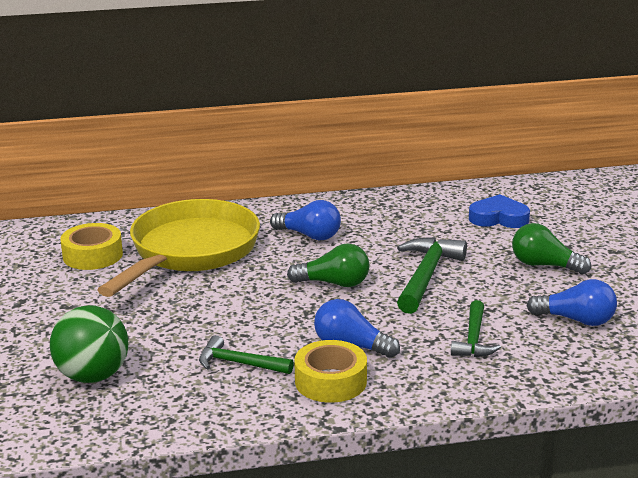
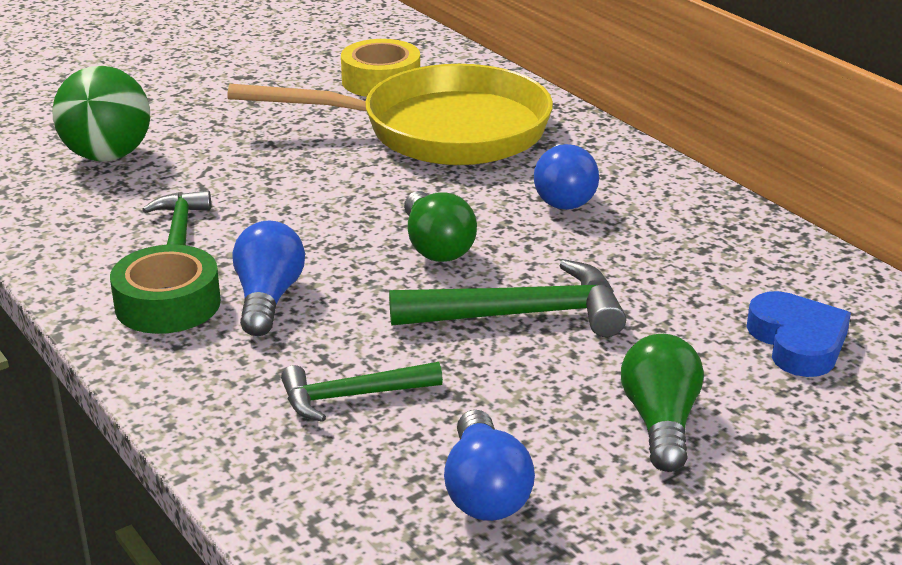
camera: 65 degrees right, 5 degrees up
yellow tape [294,340,367,403] -> green tape [110,245,221,334]

